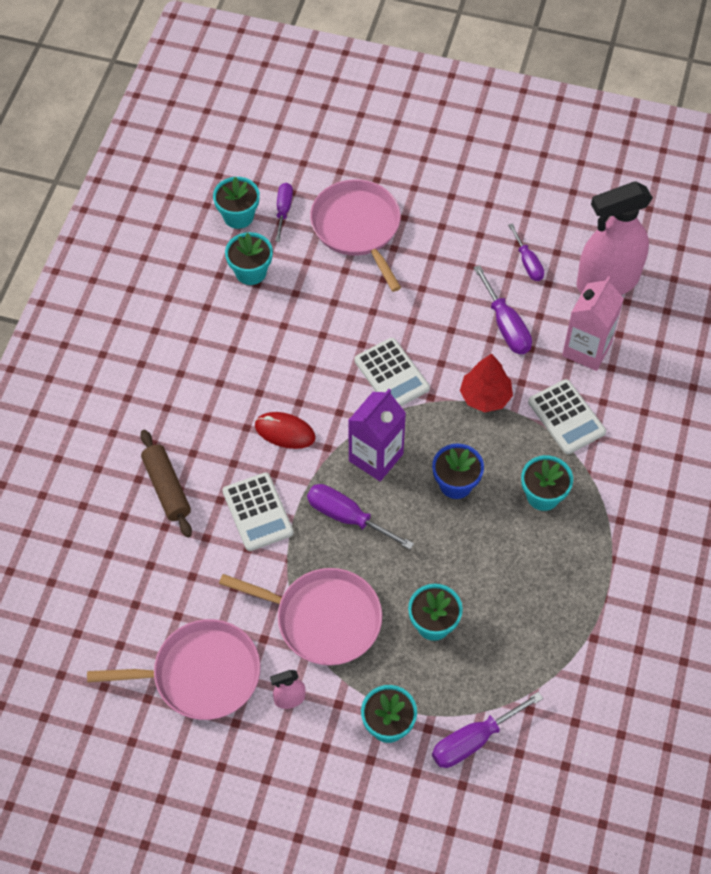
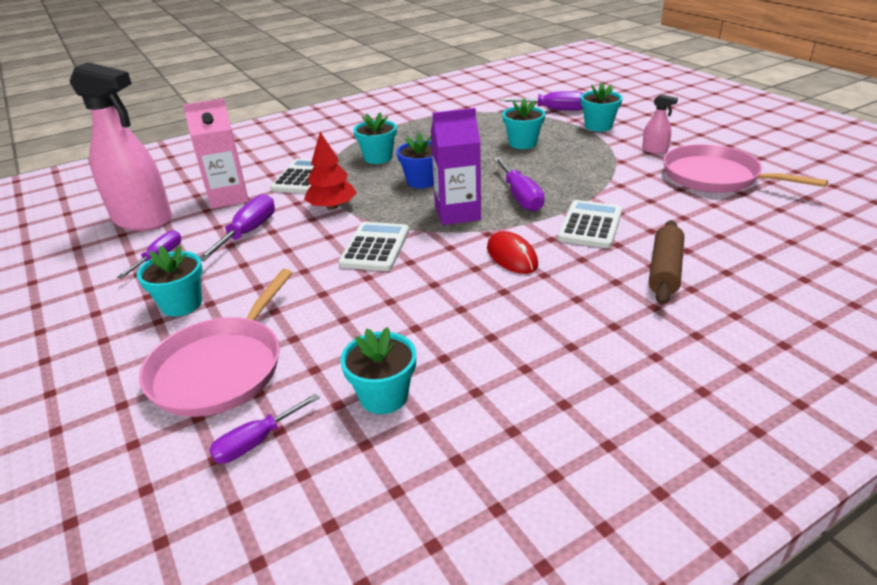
camera: 135 degrees left, 25 degrees down
turquoise flower pot [213,177,260,229] -> turquoise flower pot moved to [137,246,203,317]
pink pan [219,568,382,666] -> none

